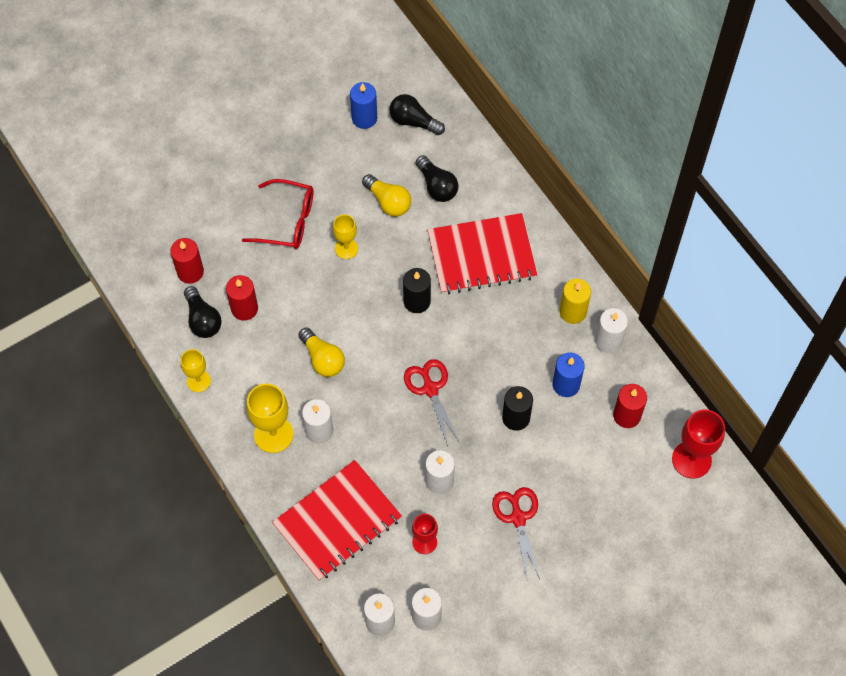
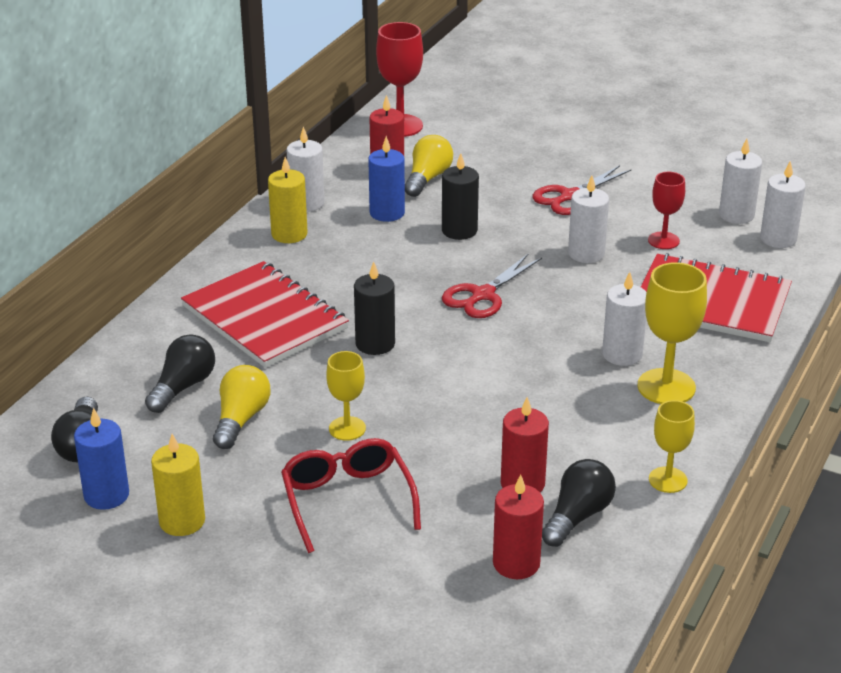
camera: 120 degrees left, 30 degrees down
yellow light bulb [298,327,345,377] -> yellow light bulb moved to [405,135,453,197]
none -> yellow candle [151,434,205,536]

